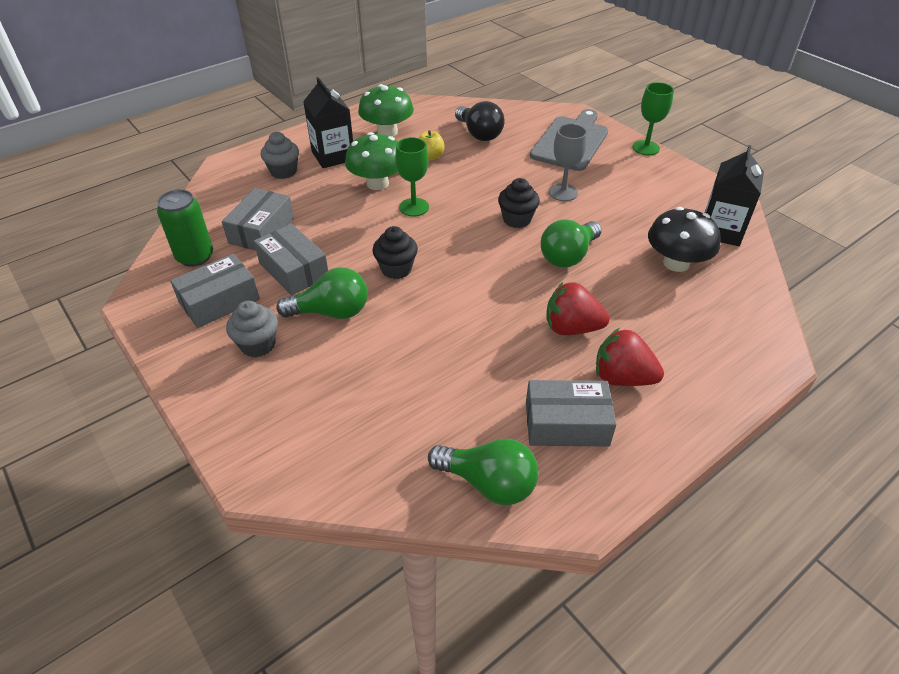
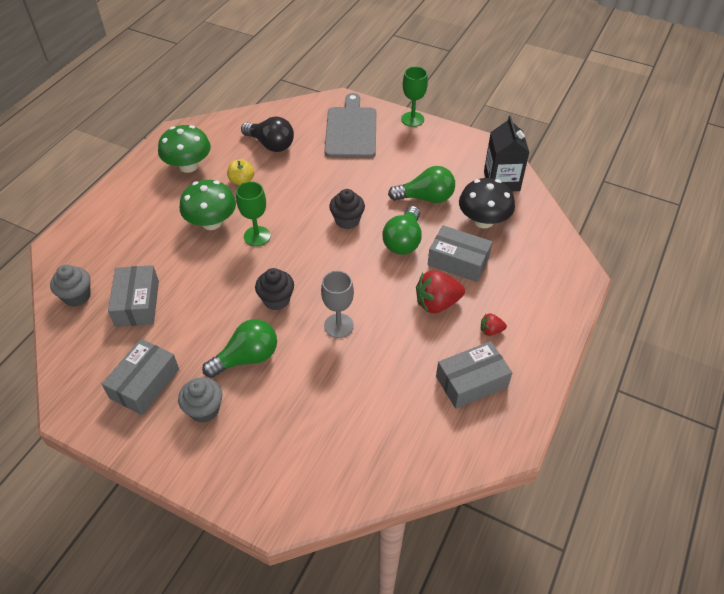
camera: 25 degrees left, 5 degrees up
green can [157,189,213,267] -> none
grey box [254,224,328,296] -> grey box moved to [428,225,493,282]
grey cupcake [261,132,299,179] -> grey cupcake moved to [50,265,91,307]
black carton [303,77,353,168] -> none
green light bulb [428,438,539,505] -> green light bulb moved to [388,166,455,203]
grey goblet [549,124,587,201] -> grey goblet moved to [321,271,354,338]
red strawberry [596,328,664,386] -> red strawberry [481,313,507,336], size x0.51

